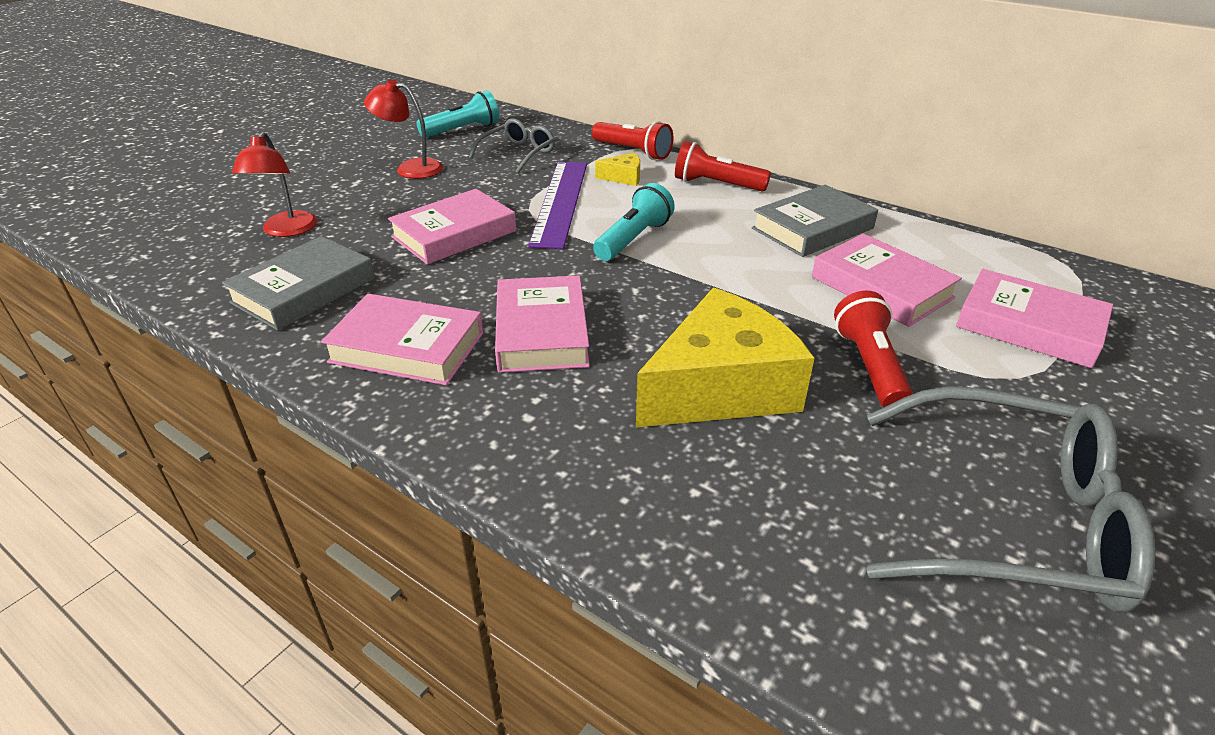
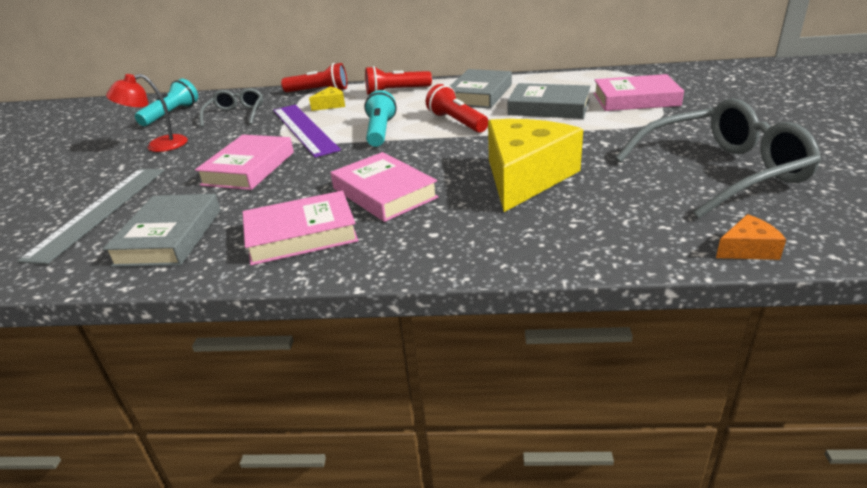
camera: 30 degrees left, 5 degrees down
red lamp [232,132,318,237] -> grey ruler [17,169,164,264]
pink book [812,234,962,327] -> grey book [507,83,591,119]
red flashlight [834,291,913,407] -> red flashlight moved to [426,84,488,133]
none -> orange cheese [716,214,786,260]

